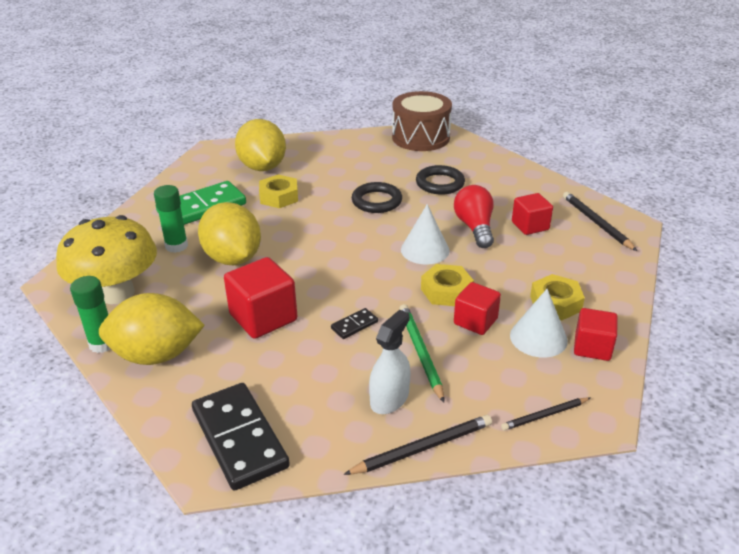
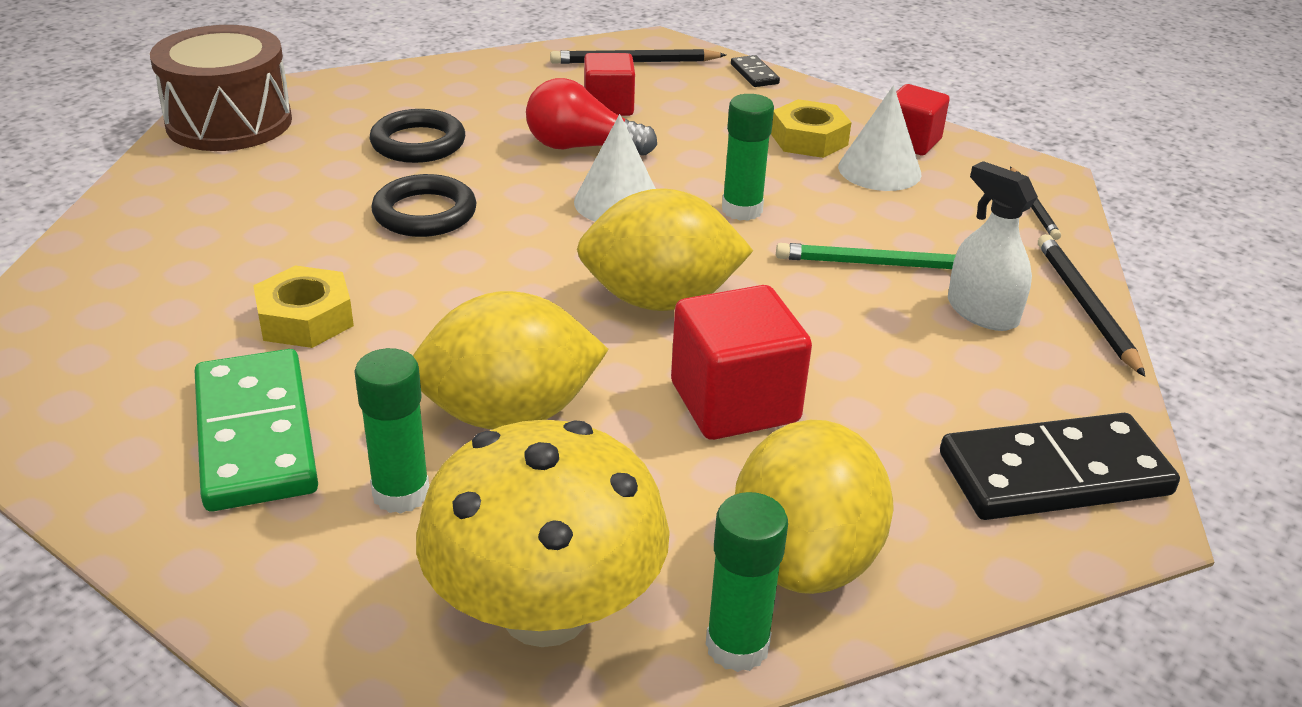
camera: 75 degrees left, 0 degrees up
yellow lemon [235,119,286,171] -> yellow lemon moved to [577,188,753,311]
black domino [331,308,378,339] -> black domino moved to [731,55,780,87]
yellow nut [421,264,474,306] -> green glue stick [722,94,774,221]
red cube [454,282,501,335] -> none

